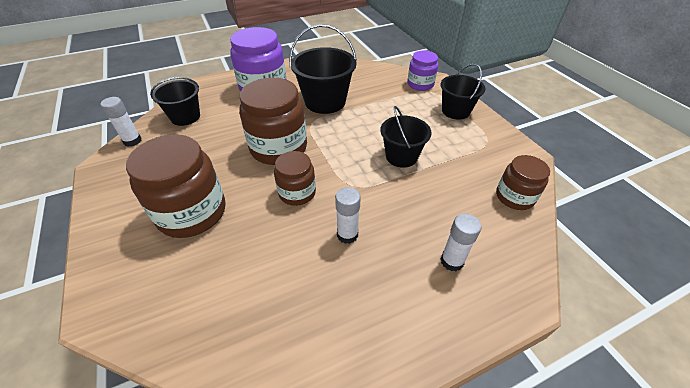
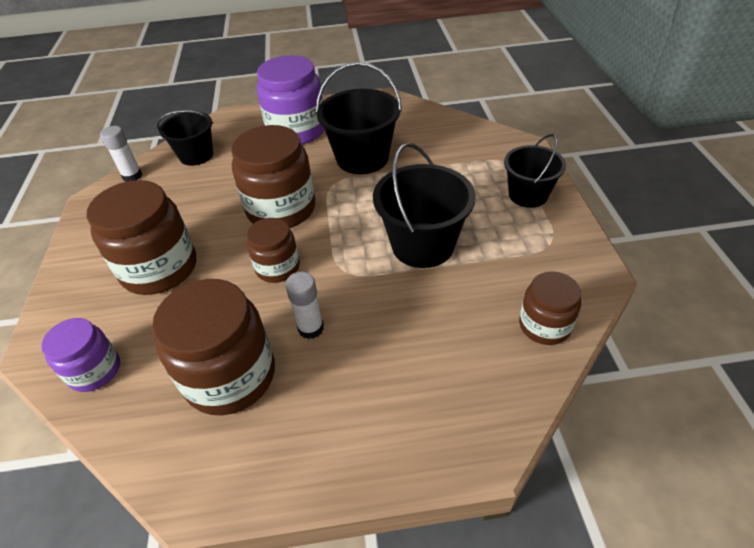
camera: 20 degrees right, 0 degrees up
black bucket [380,106,432,168] -> black bucket [373,143,476,268], size x1.51
purple jar [407,51,438,91] -> purple jar moved to [41,318,120,392]
white glue stick [441,214,481,271] -> none
none -> brown jar [152,279,275,415]

